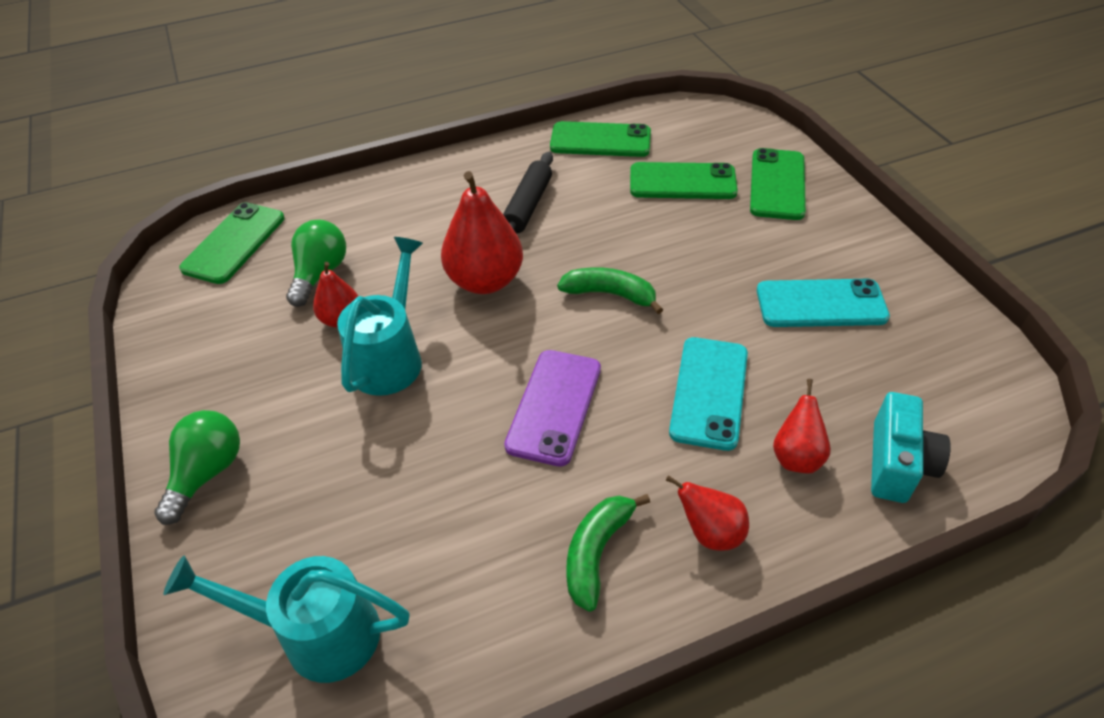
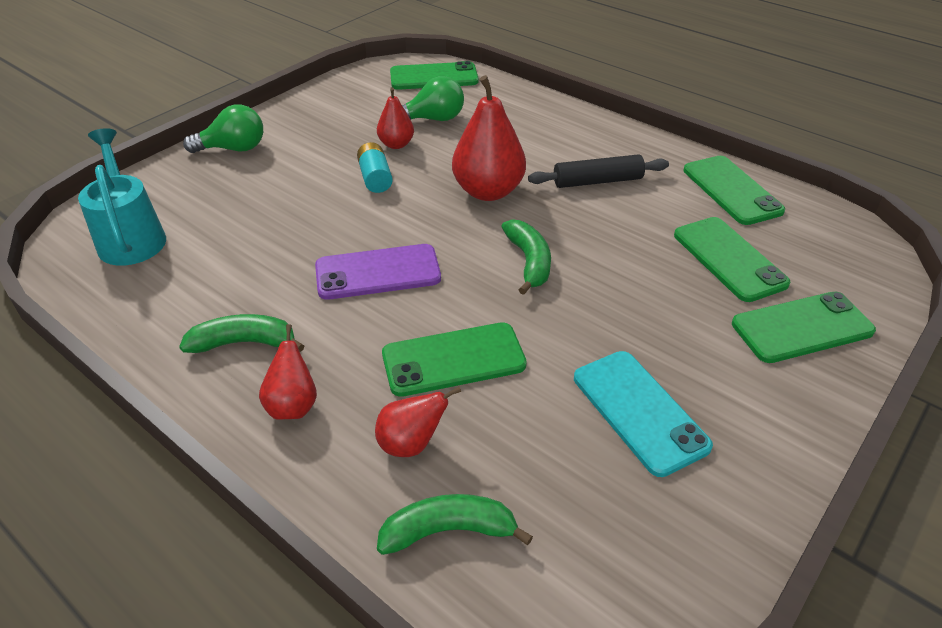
camera: 60 degrees right, 5 degrees down
turquoise watering can [337,237,423,396] -> turquoise battery [357,142,393,193]
turquoise phone [669,337,748,451] -> green phone [382,322,527,397]
turquoise camera [871,392,951,503] -> green banana [377,494,533,555]

